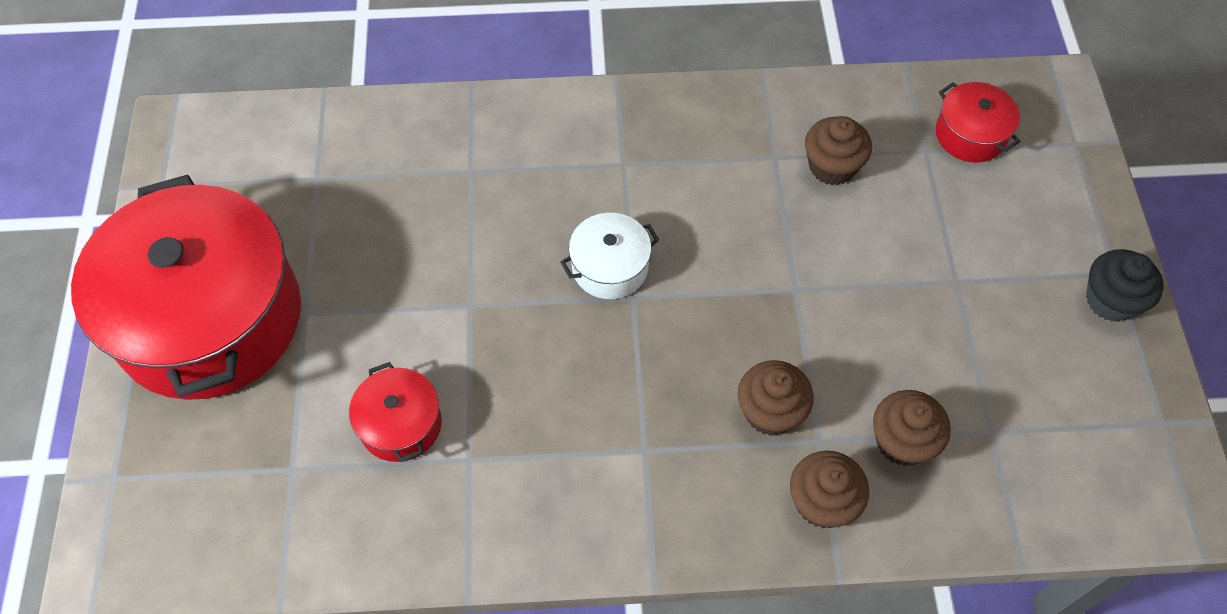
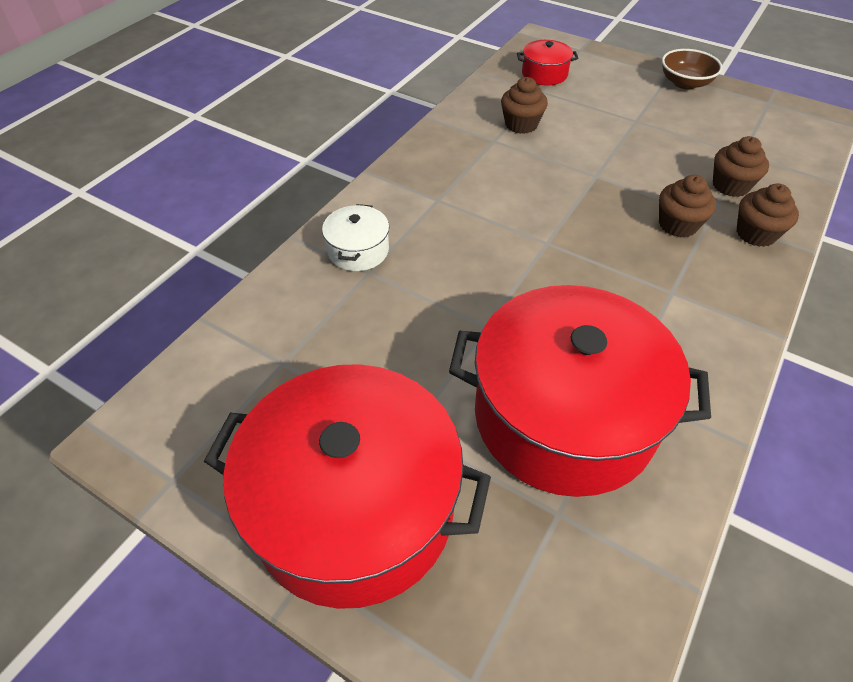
camera: 55 degrees left, 10 degrees down
red pot [349,362,442,462] -> red pot [449,285,711,497], size x2.36
white pot [560,213,659,299] -> white pot moved to [322,204,389,271]
black cupcake [1086,249,1164,322] -> brown bowl [662,49,723,89]

